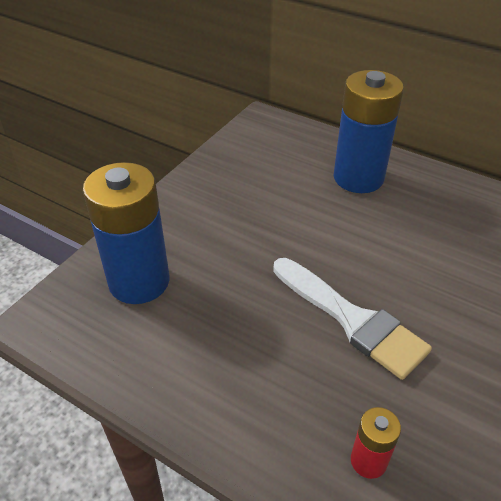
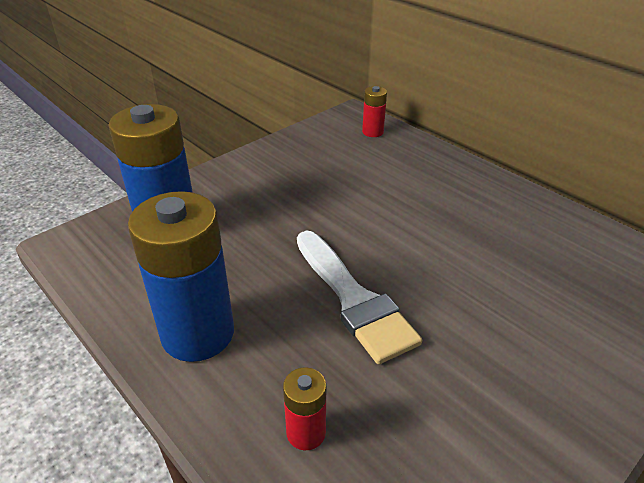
camera: 15 degrees right, 5 degrees down
blue battery [334,70,404,193] -> blue battery moved to [128,191,234,362]
none -> red battery [362,86,387,137]

